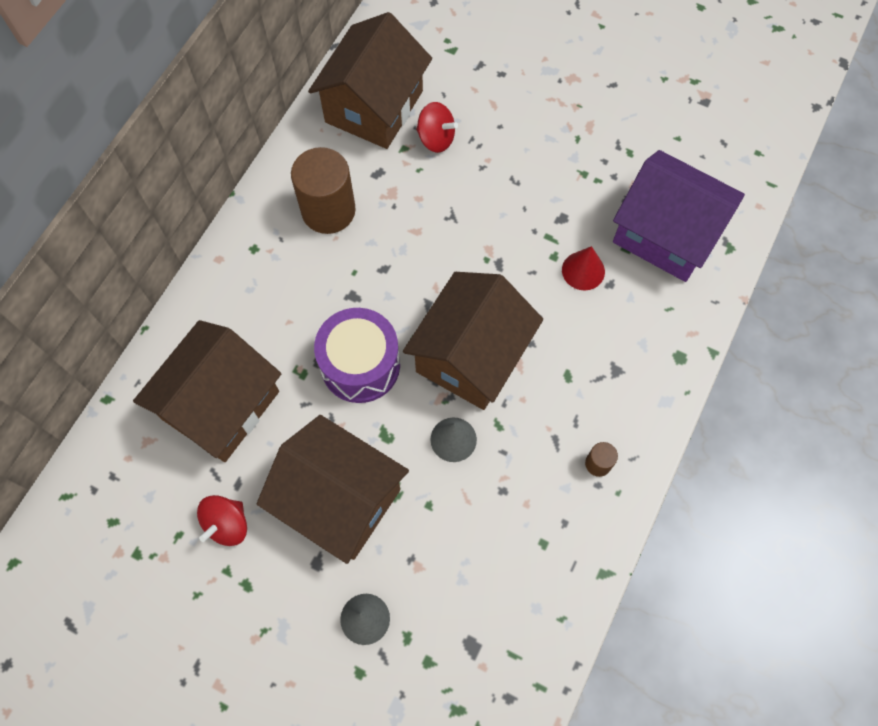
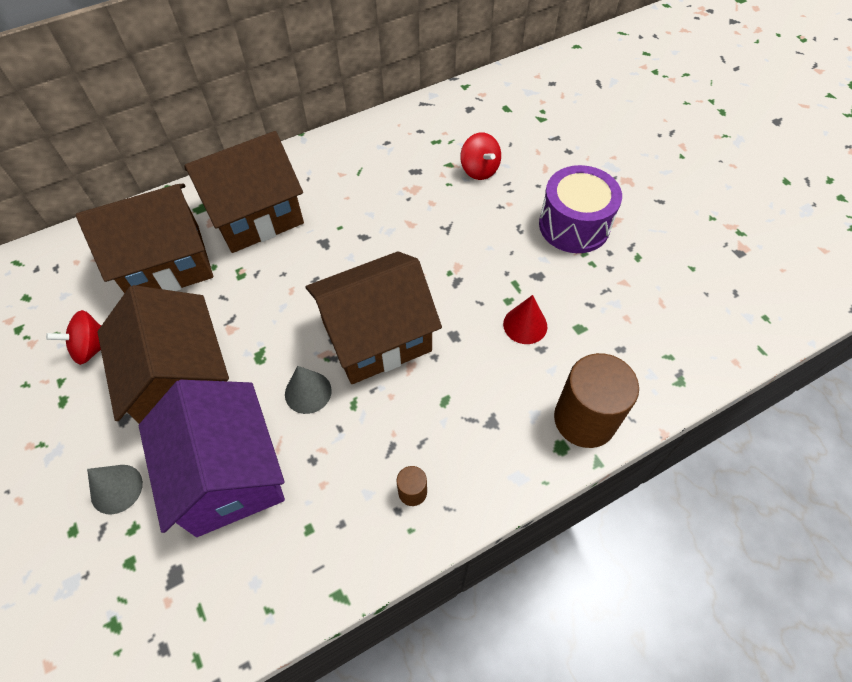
camera: 35 degrees right, 10 degrees down
brown cylinder [291,147,356,234] -> brown cylinder moved to [554,353,639,448]
brown house [308,12,432,149] -> brown house moved to [185,131,304,253]
purple drum [314,308,400,403] -> purple drum moved to [539,165,622,253]
purple house [613,150,745,282] -> purple house moved to [139,380,285,537]

